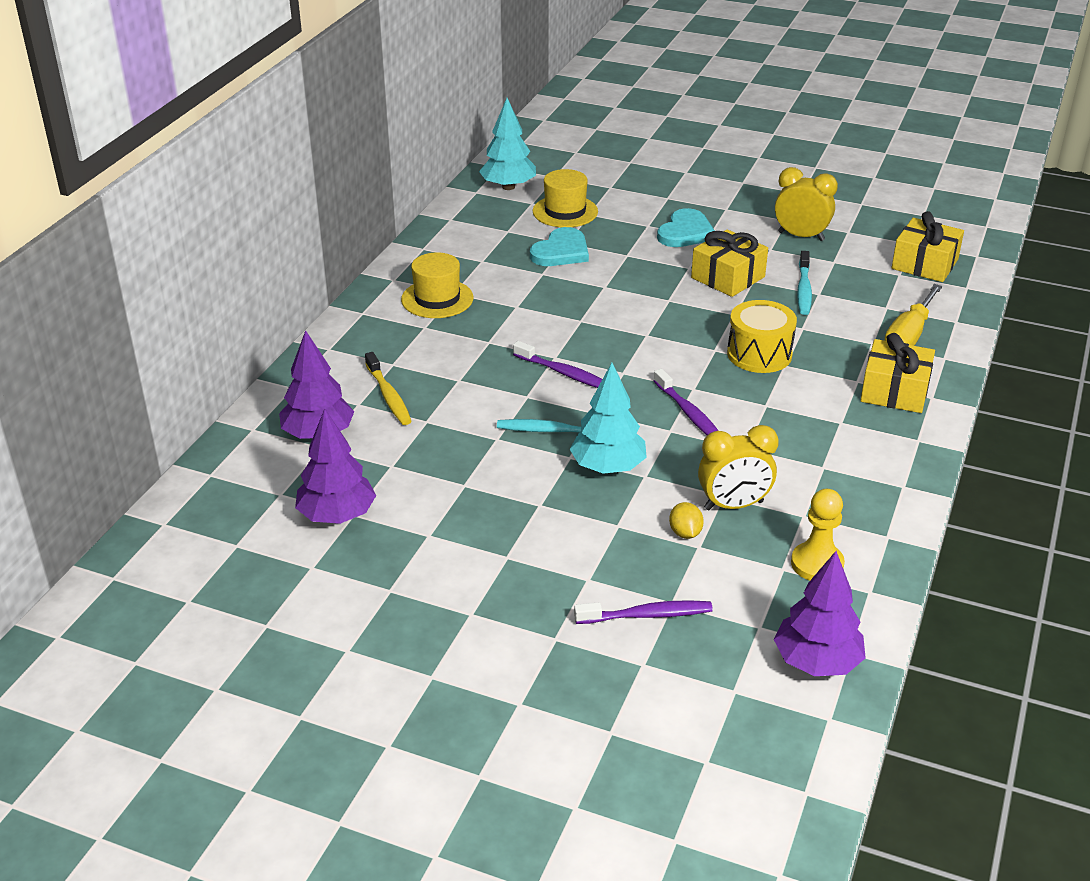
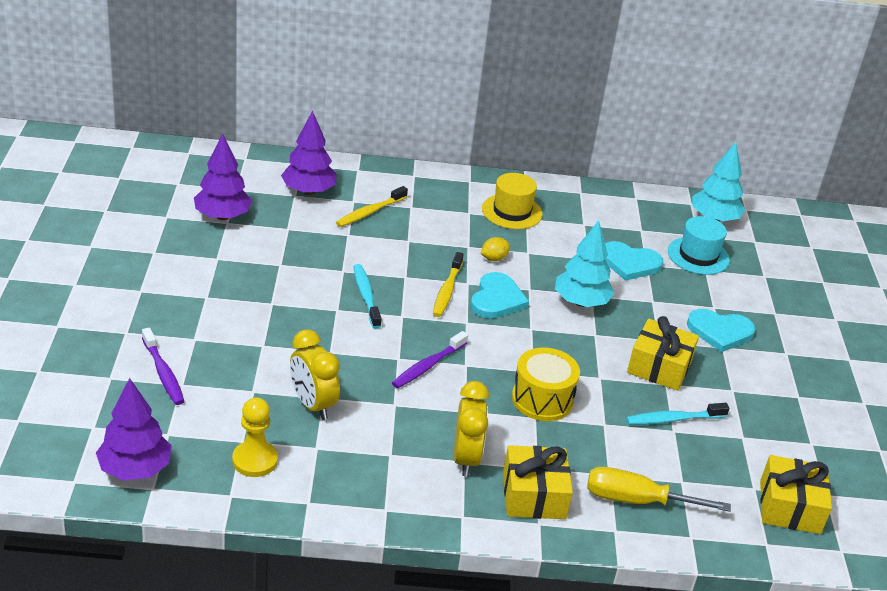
camera: 65 degrees right, 0 degrees up
purple toothbrush [513,341,602,388] -> yellow toothbrush [433,252,464,317]
yellow hat [533,169,598,227] -> turquoise hat [668,216,730,275]
turquoise tree [570,363,647,474] -> turquoise tree moved to [555,220,615,307]
yellow lemon [669,502,704,539] -> yellow lemon moved to [481,237,510,261]
yellow clock [775,167,838,241] -> yellow clock moved to [454,381,489,477]
none -> turquoise heart [471,272,529,319]

